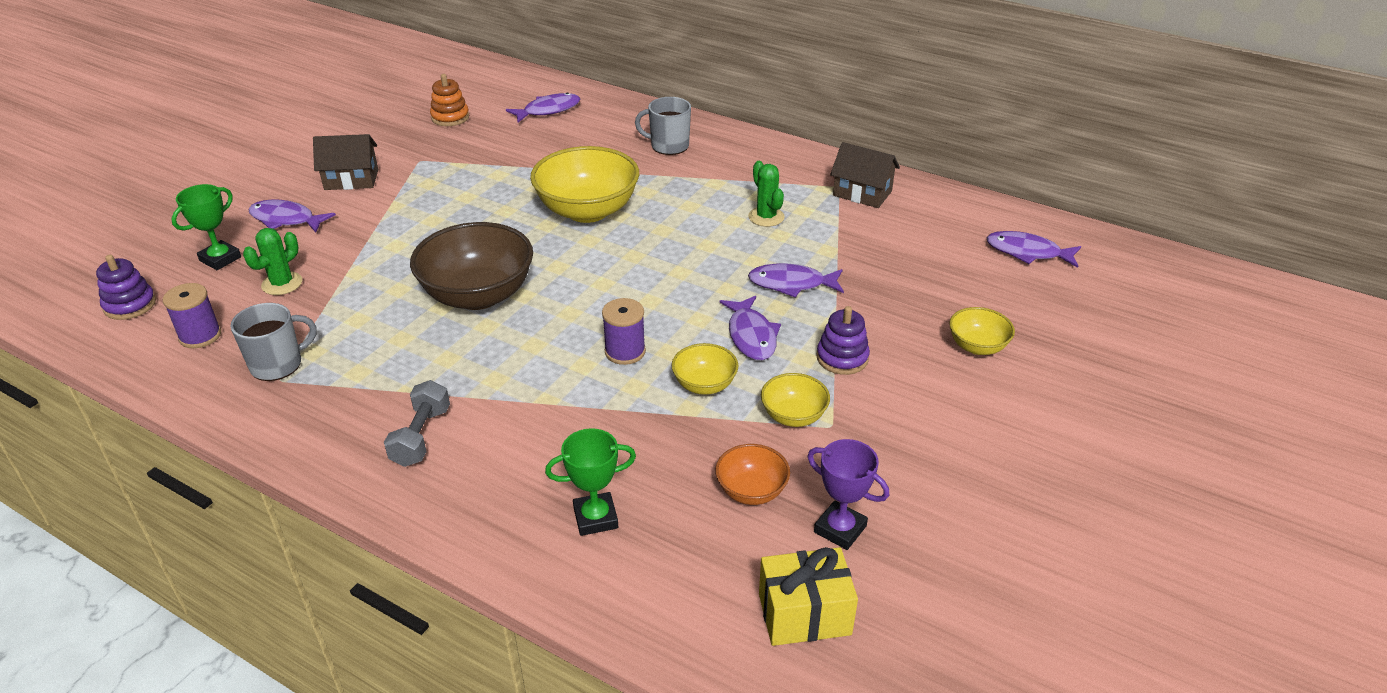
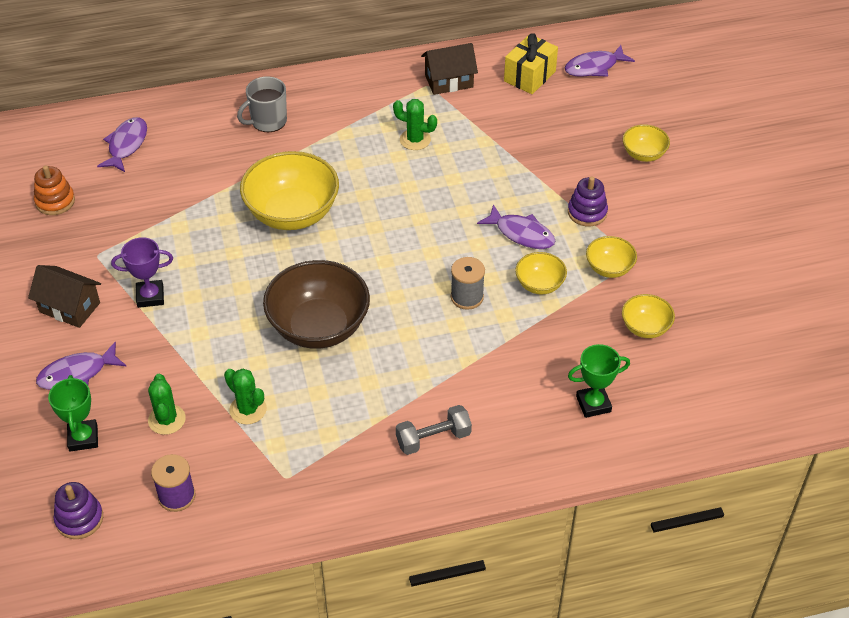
camera: 45 degrees left, 10 degrees up
grey mug [230,303,317,381] -> none
brown house [313,134,378,190] -> brown house turned 75 degrees clockwise [28,265,101,328]
grey dumbbell [384,380,450,467] -> grey dumbbell turned 75 degrees counterclockwise [396,405,472,455]
green trophy [545,428,636,536] -> green trophy turned 45 degrees clockwise [568,344,630,418]
purple spool [602,298,646,365] -> grey spool [451,257,485,310]
orange bowl [715,444,790,505] -> yellow bowl [622,294,675,338]
purple fish [748,263,844,297] -> none
yellow gift [759,547,858,646] -> yellow gift moved to [504,33,558,94]
purple trophy [808,439,889,550] -> purple trophy moved to [111,237,173,308]
none -> green cactus [224,369,267,425]

